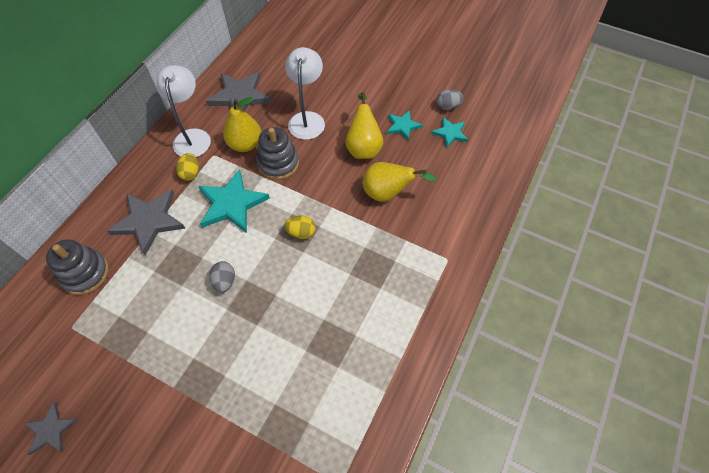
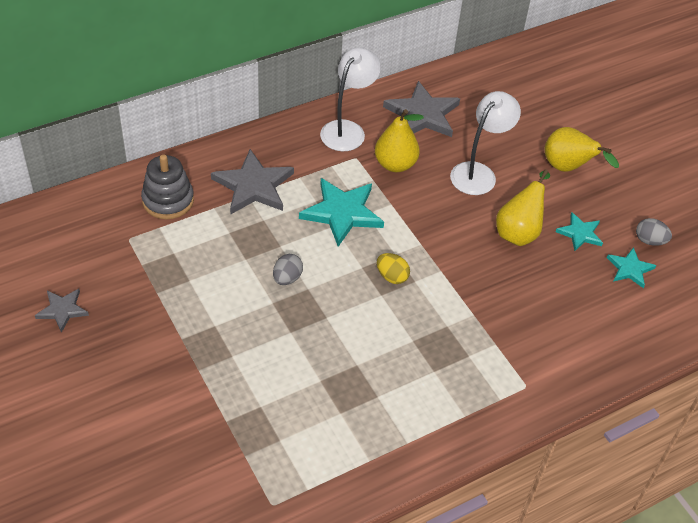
camera: 30 degrees right, 10 degrees down
yellow egg [176,153,199,181] -> none
grey stacking toy [256,127,299,180] -> none
yellow pear [363,162,437,202] -> yellow pear moved to [545,127,619,172]

